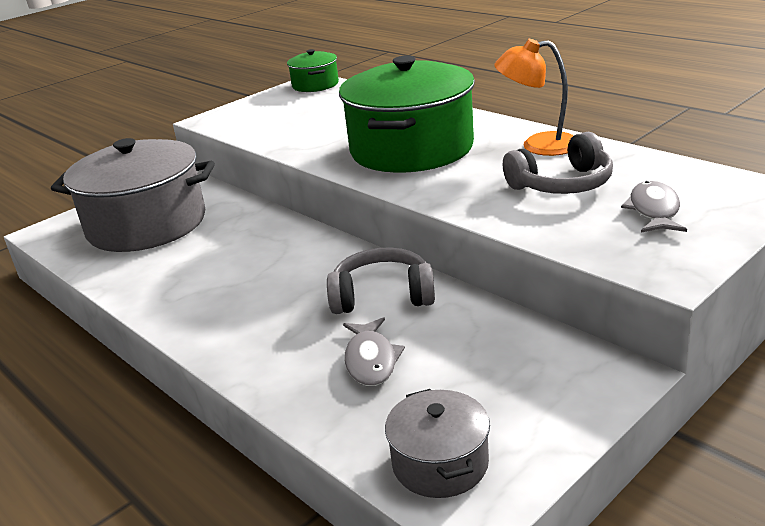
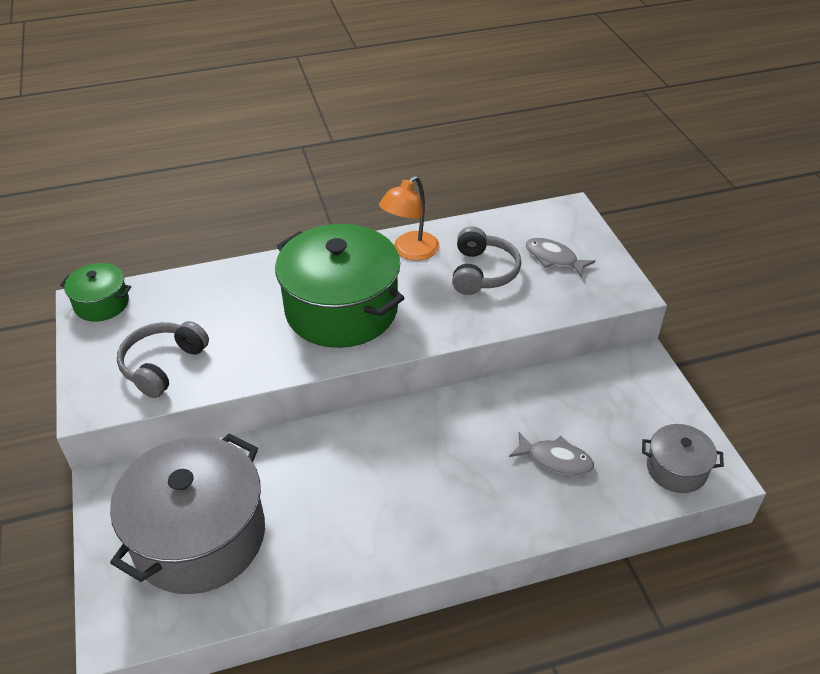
camera: 65 degrees left, 15 degrees up
grey headphones [327,247,435,314] -> grey headphones moved to [117,321,209,398]

